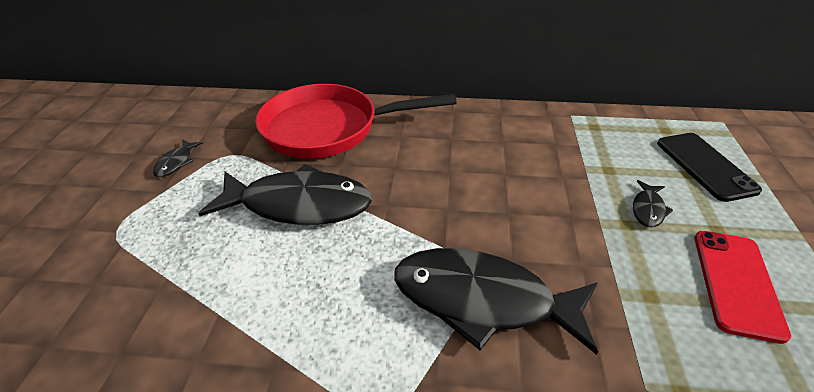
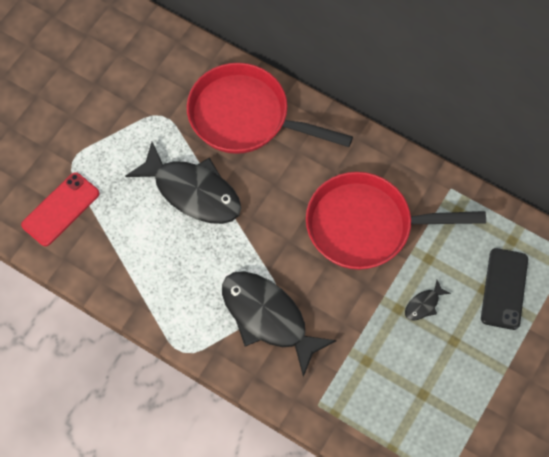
camera: 25 degrees right, 25 degrees up
black fish [153,139,203,177] -> none
red phone [694,231,791,344] -> red phone moved to [21,172,100,246]
none -> red pan [306,172,486,270]

